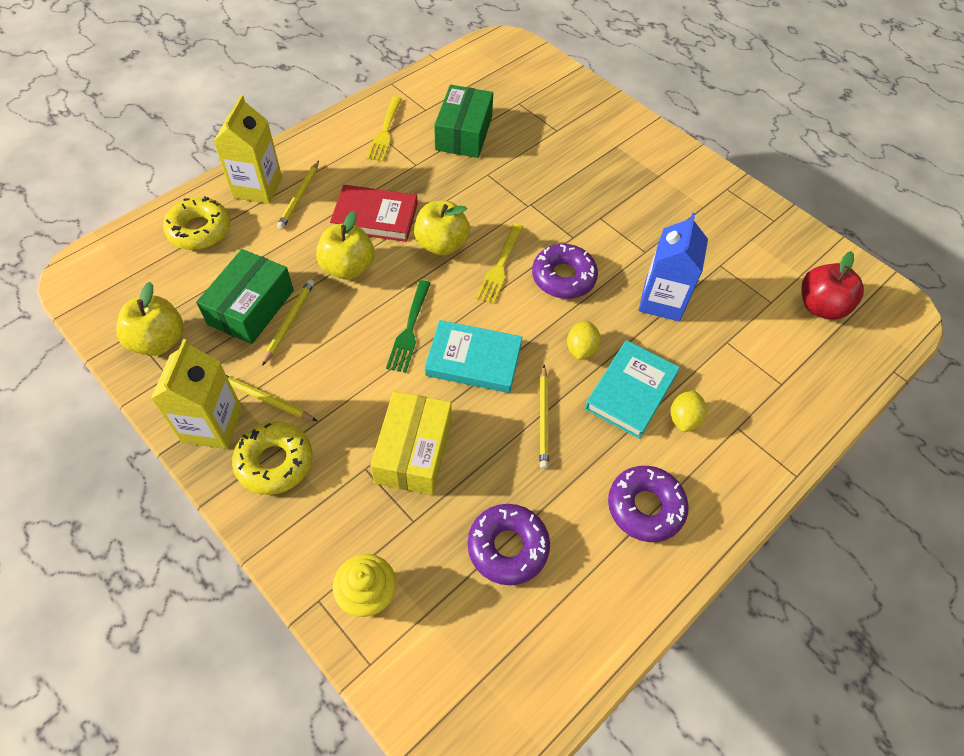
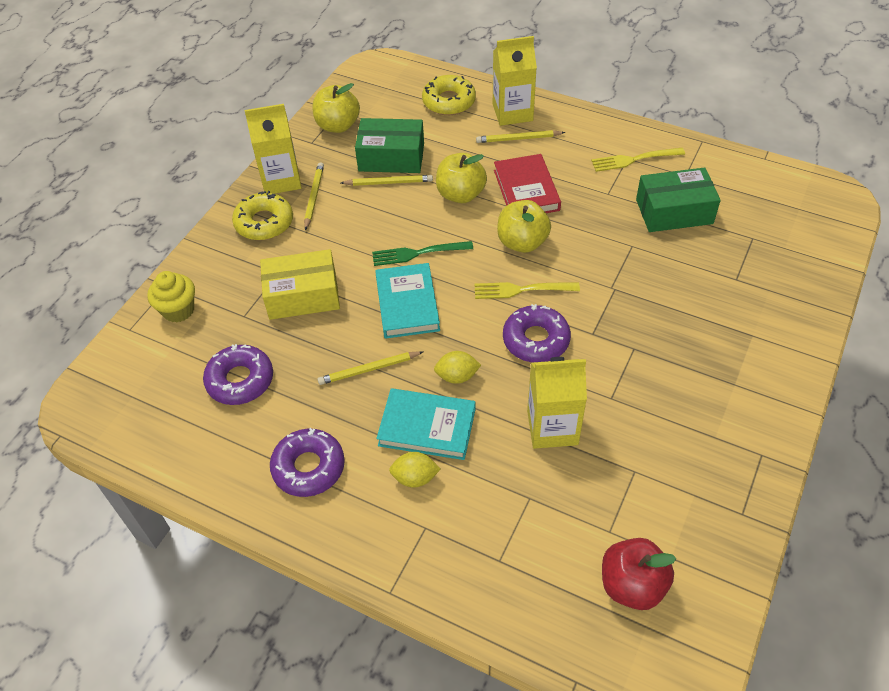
camera: 75 degrees right, 5 degrees down
blue carton [639,213,708,322] -> yellow carton [527,357,587,449]

